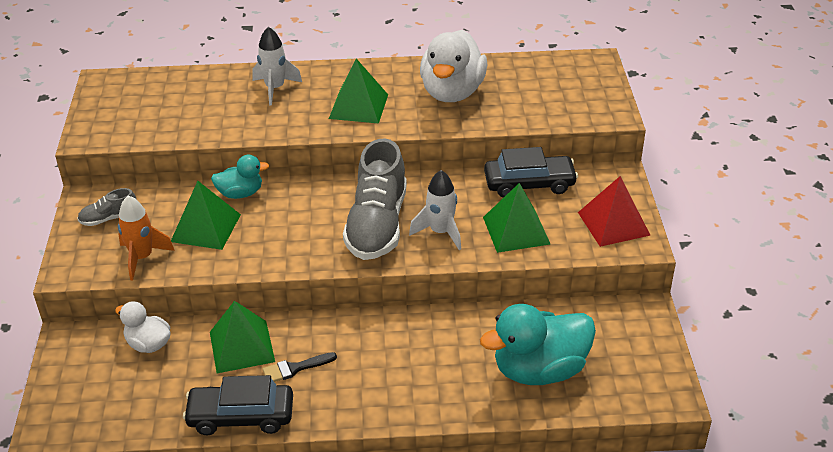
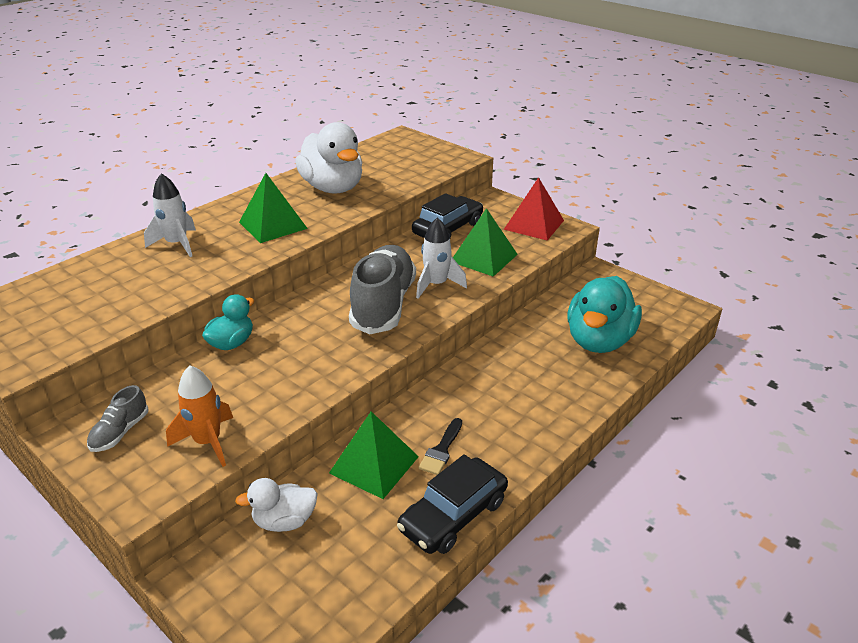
camera: 45 degrees left, 5 degrees down
green pyramid [171,181,241,250] -> none
grey shoe [343,138,407,260] -> grey shoe turned 135 degrees counterclockwise [349,245,416,334]

